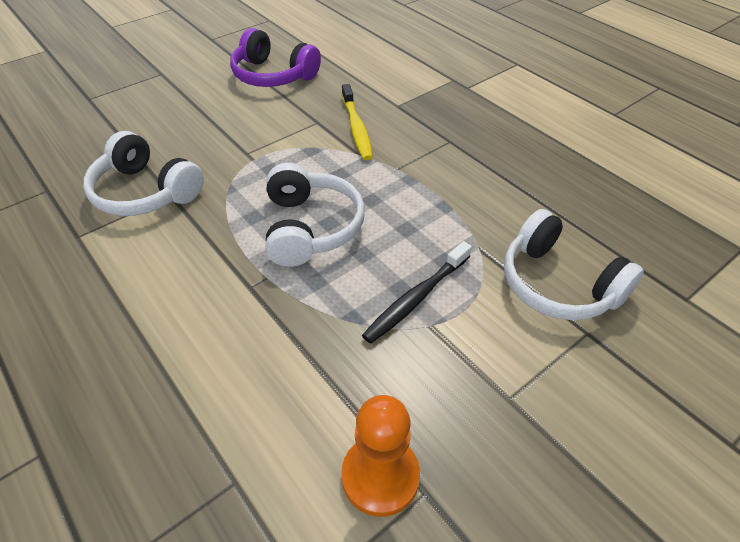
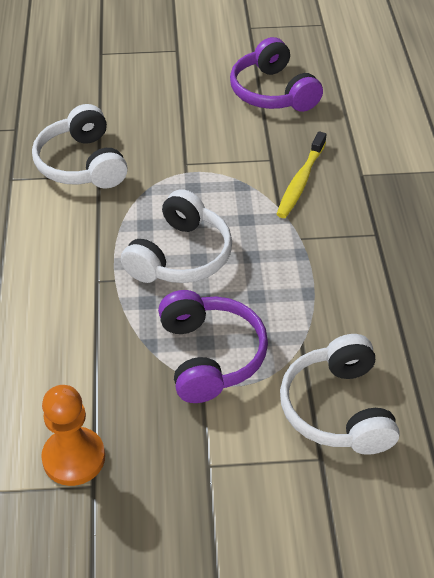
camera: 35 degrees right, 0 degrees up
black toothbrush [362,241,472,344] -> purple headphones [158,290,268,403]

